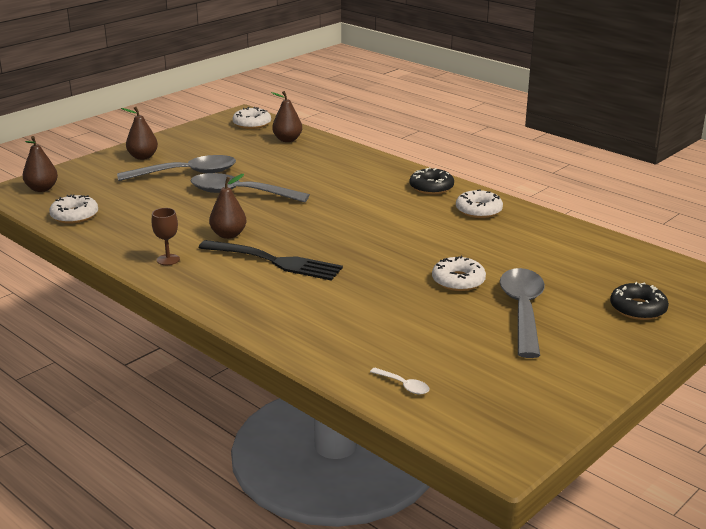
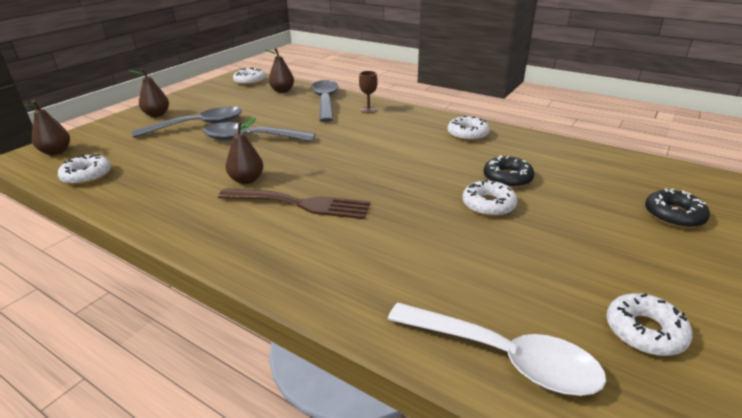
camera: 10 degrees left, 5 degrees up
brown goblet [151,208,180,265] -> brown goblet moved to [359,71,378,113]
black fork [198,240,343,281] -> brown fork [218,188,370,219]
white spoon [370,368,429,394] -> white spoon [388,303,606,396], size x2.48
black donut [410,167,454,195] -> black donut moved to [484,155,534,188]
grey spoon [500,268,545,358] -> grey spoon moved to [311,80,339,122]
none -> white donut [606,293,693,356]

